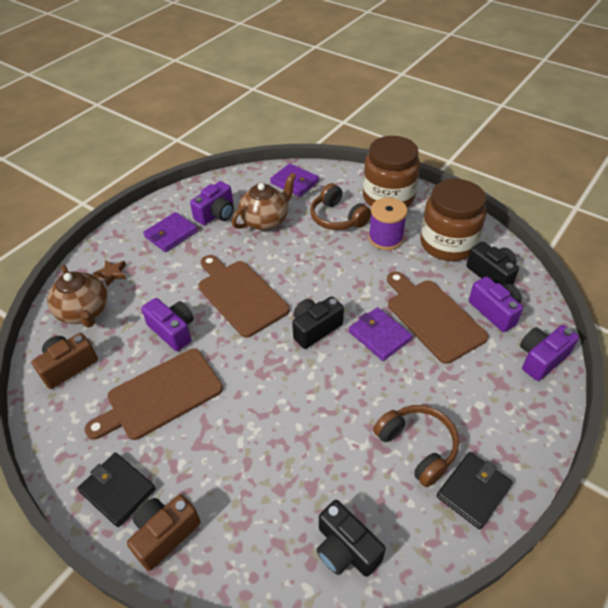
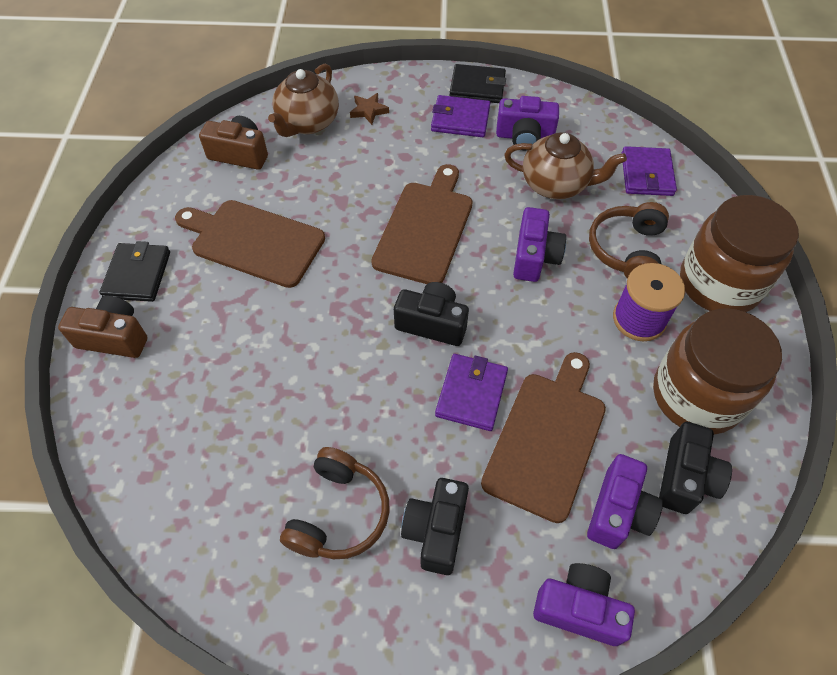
camera: 55 degrees right, 10 degrees up
purple camera [141,298,194,351] -> purple camera moved to [513,207,566,282]
black camera [317,500,386,577] -> black camera moved to [401,478,469,575]
black wallet [437,452,513,529] -> black wallet moved to [450,64,506,103]

